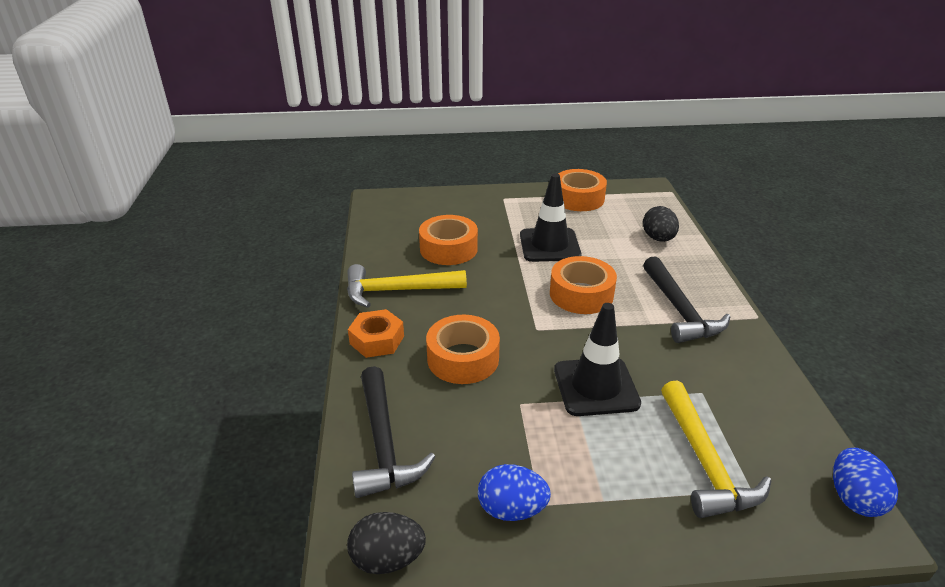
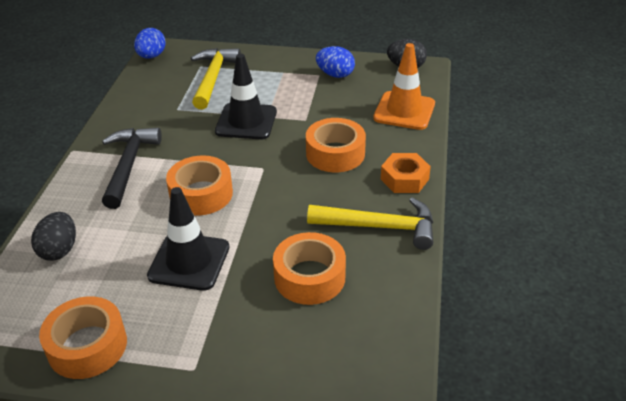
camera: 165 degrees left, 5 degrees up
black hammer [352,366,435,498] -> orange traffic cone [373,43,435,130]

